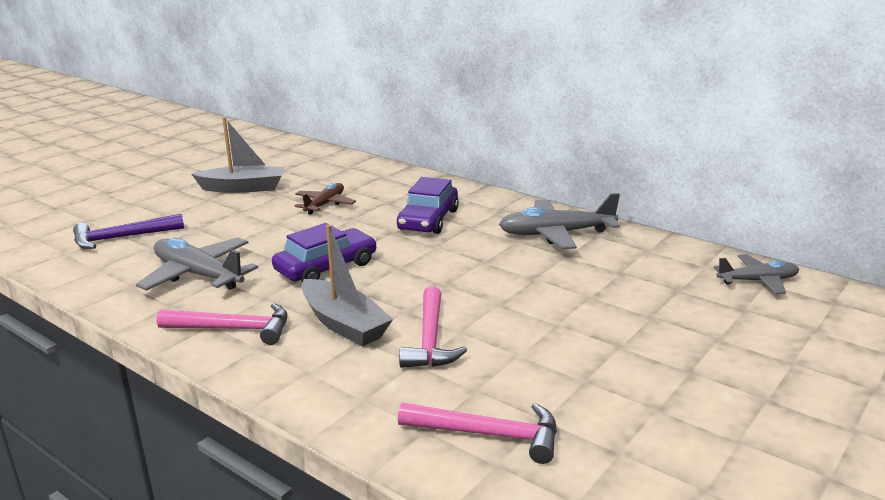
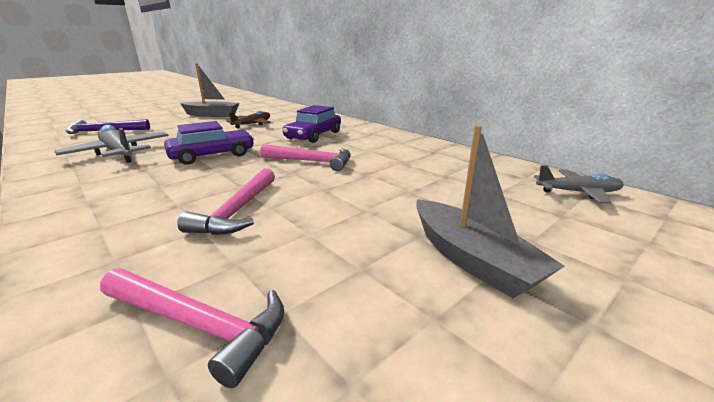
camera: 10 degrees right, 0 degrees up
pink hammer [157,303,288,345] -> pink hammer moved to [260,144,351,171]
grey boat [301,225,393,346] -> grey boat moved to [416,125,564,298]
grey plane [499,193,620,249] -> none

